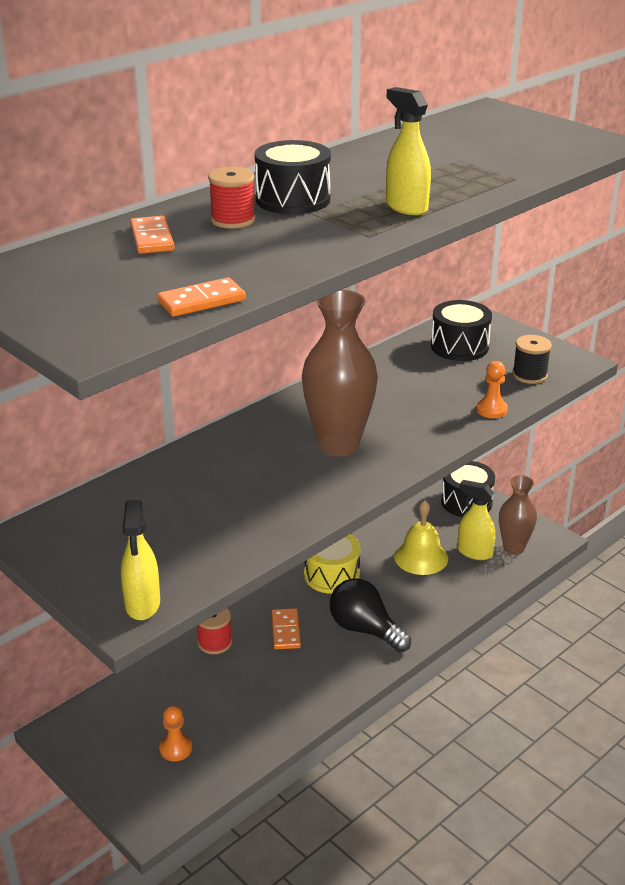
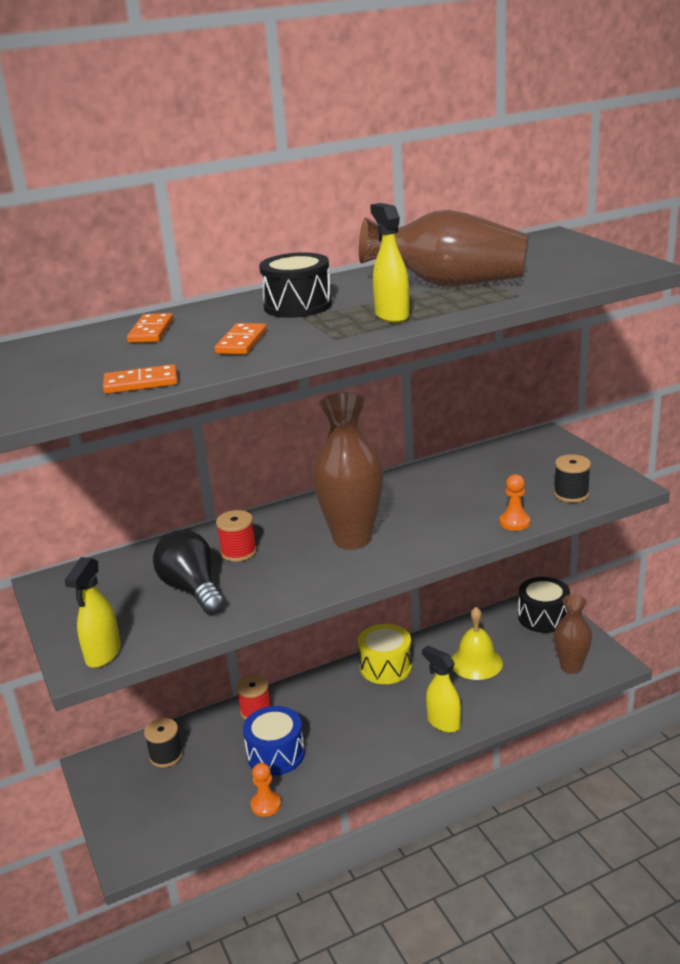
camera: 20 degrees right, 5 degrees down
orange pawn [159,705,192,762] -> orange pawn moved to [251,763,281,817]
red spool [208,167,256,229] -> red spool moved to [216,510,257,562]
orange domino [272,608,301,649] -> orange domino moved to [215,323,267,354]
black light bulb [330,578,411,652] -> black light bulb moved to [153,530,225,615]
black drum [431,300,492,361] -> none
yellow spray bottle [458,480,496,560] -> yellow spray bottle moved to [422,646,461,733]
none -> black spool [144,718,183,768]
none -> blue drum [243,706,305,776]
none -> brown vase [359,210,529,286]

